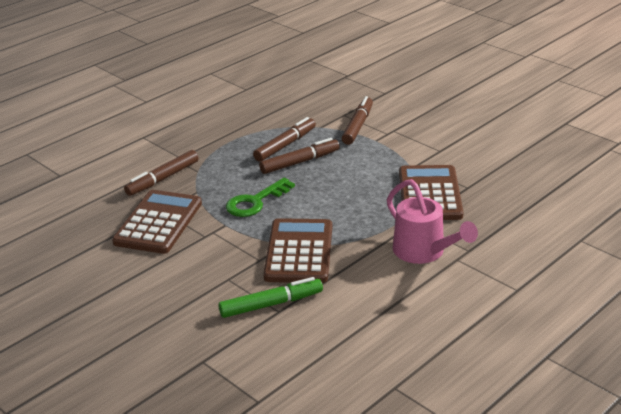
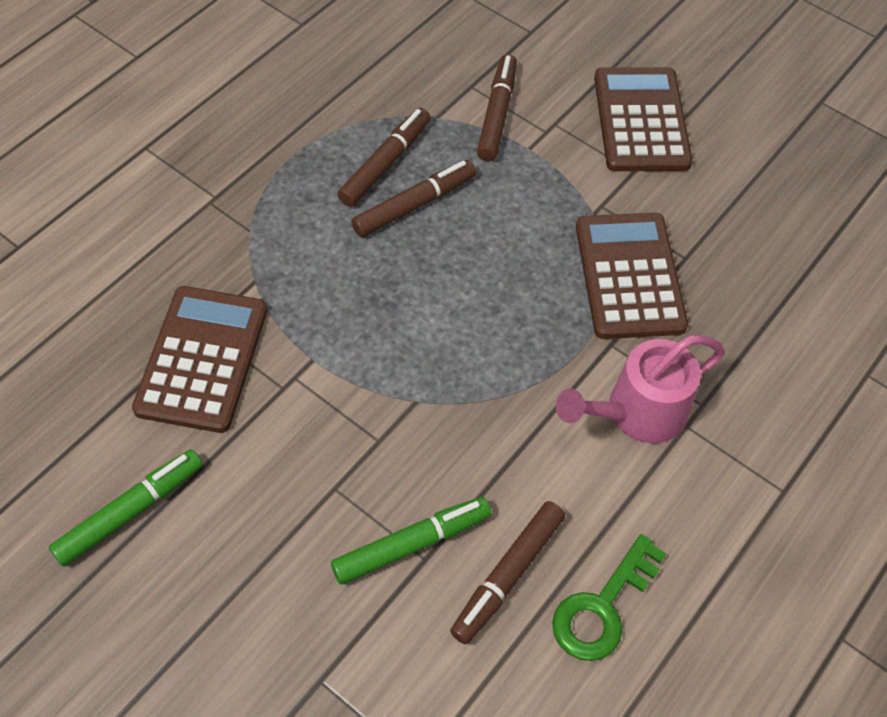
camera: 10 degrees left, 25 degrees up
brown marker [124,150,199,196] -> brown marker moved to [450,501,565,644]
green key [226,178,295,217] -> green key moved to [552,534,667,661]
brown calculator [263,218,332,283] -> brown calculator moved to [594,67,693,171]
pink watering can [387,179,478,264] -> pink watering can turned 105 degrees clockwise [556,335,725,443]
none -> green marker [49,449,203,566]

